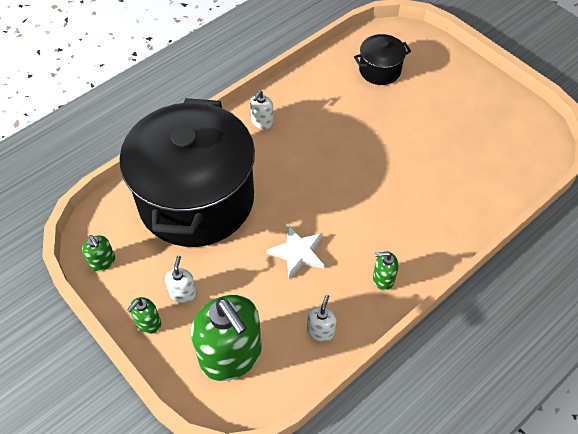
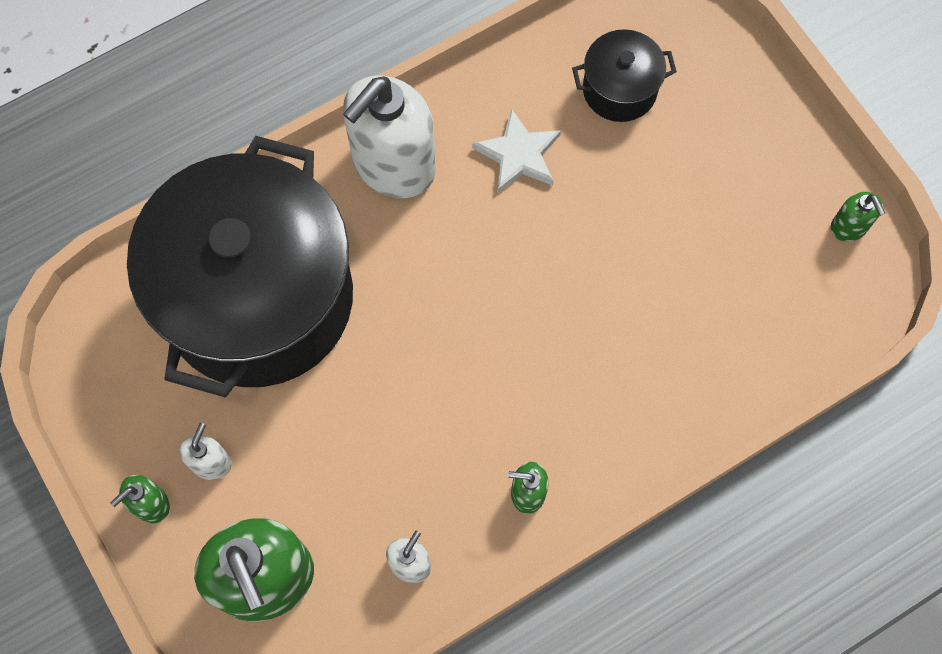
camera: 10 degrees right, 15 degrees up
green soap dispenser [82,235,115,271] -> green soap dispenser moved to [831,192,885,242]
white soap dispenser [250,91,274,129] -> white soap dispenser [343,76,436,198], size x2.27
white star [267,225,324,279] -> white star moved to [472,108,561,193]

